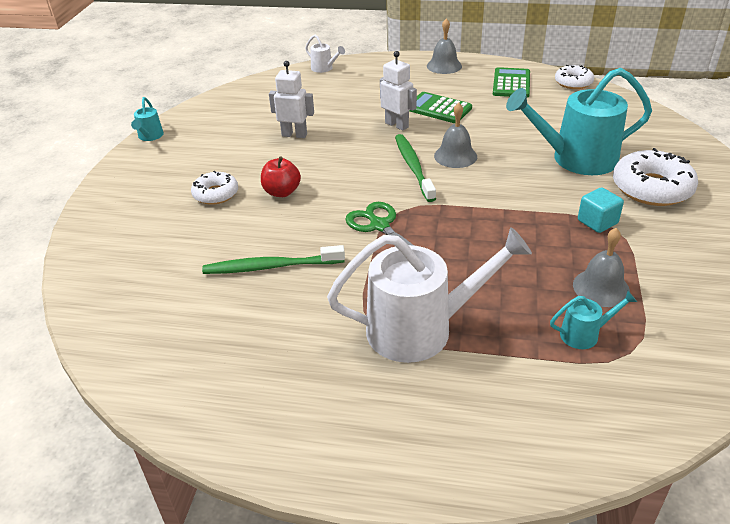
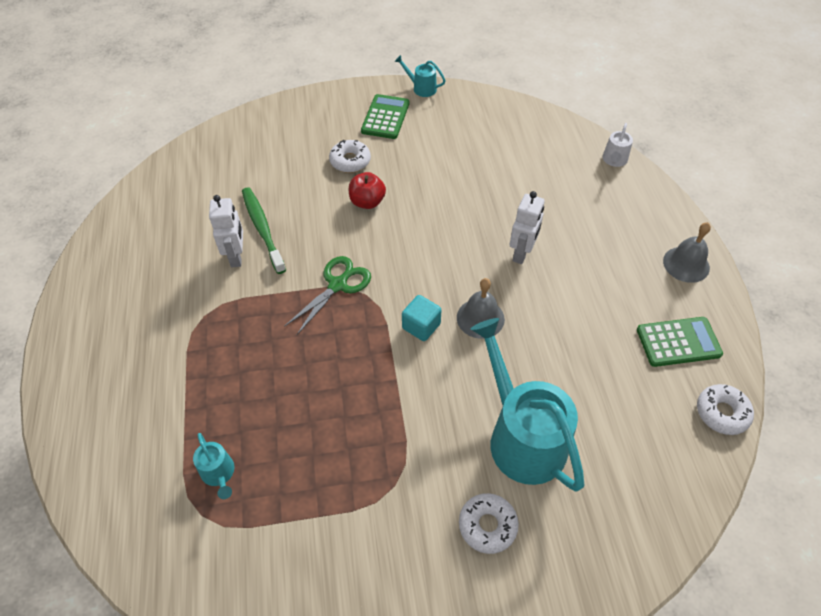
camera: 70 degrees right, 15 degrees up
turquoise watering can [131,97,164,141] -> turquoise watering can turned 45 degrees clockwise [395,55,446,97]
white robot [269,61,314,138] -> white robot moved to [209,195,243,267]
white watering can [327,227,532,363] -> none
green toothbrush [395,134,436,202] -> none
green calculator [410,92,472,123] -> green calculator moved to [361,94,410,139]
grey bell [573,228,630,307] -> none
turquoise cube [578,187,624,233] -> turquoise cube moved to [402,295,442,341]
white donut [613,148,698,206] -> white donut [459,493,519,554], size x0.60

